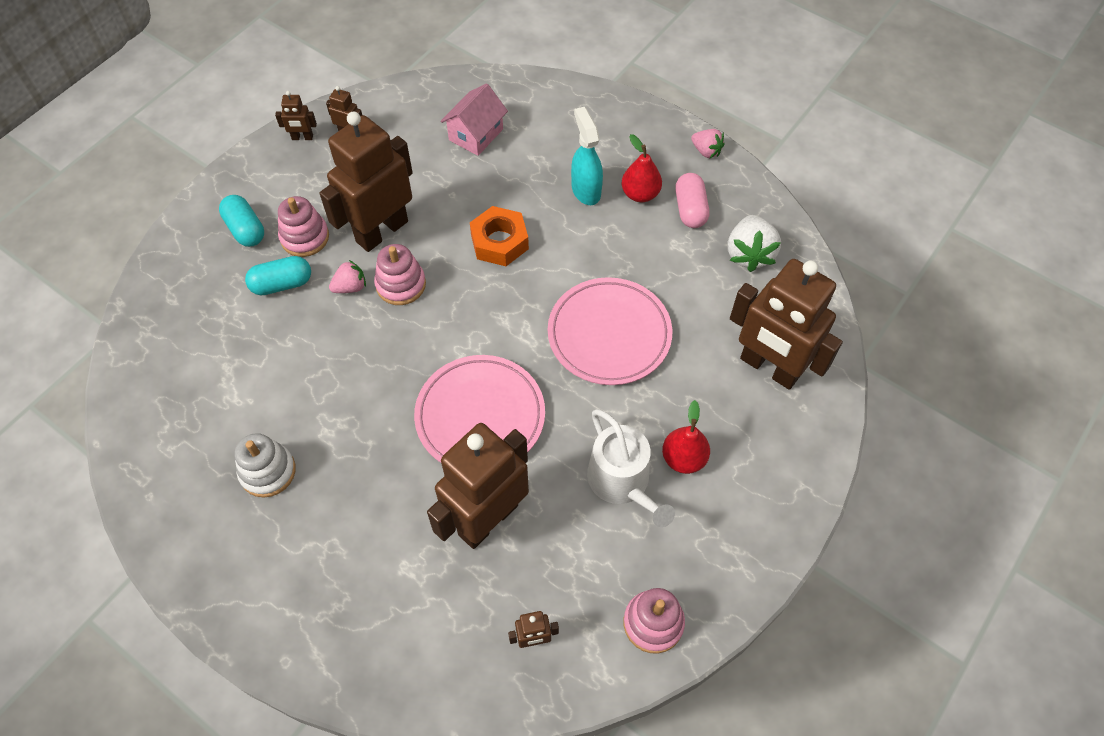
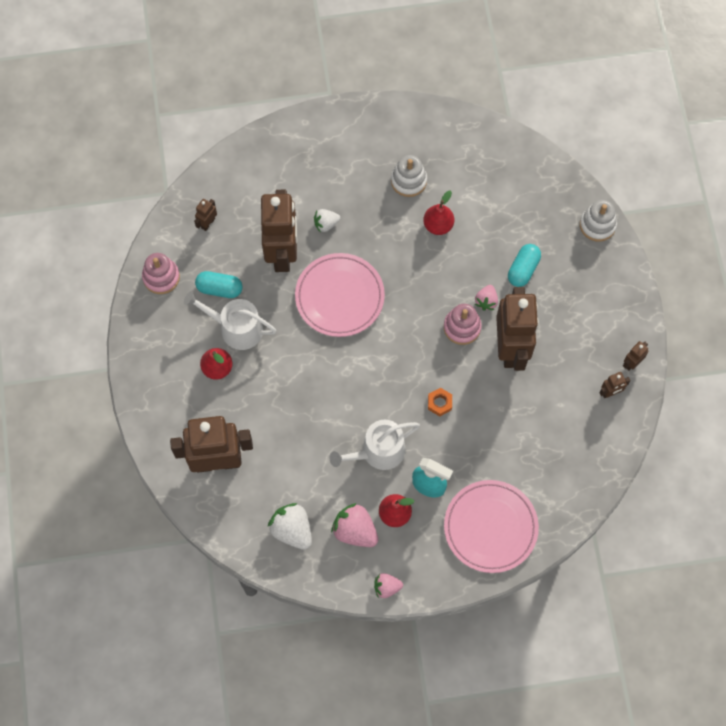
camera: 135 degrees right, 10 degrees up
turquoise capsule [219,195,264,247] -> turquoise capsule moved to [195,271,243,298]
pink stacking toy [278,196,329,257] -> none
pink house [440,83,508,156] -> none
orange nut [470,206,529,266] -> orange nut [428,388,452,416], size x0.58
pink plate [548,277,672,385] -> pink plate moved to [444,480,539,573]
pink capsule [675,173,709,228] -> pink strawberry [331,503,378,547]
none -> white strawberry [314,209,340,233]
none -> white watering can [330,420,420,470]
none -> red pear [423,190,454,235]
none -> white stacking toy [580,200,617,242]

